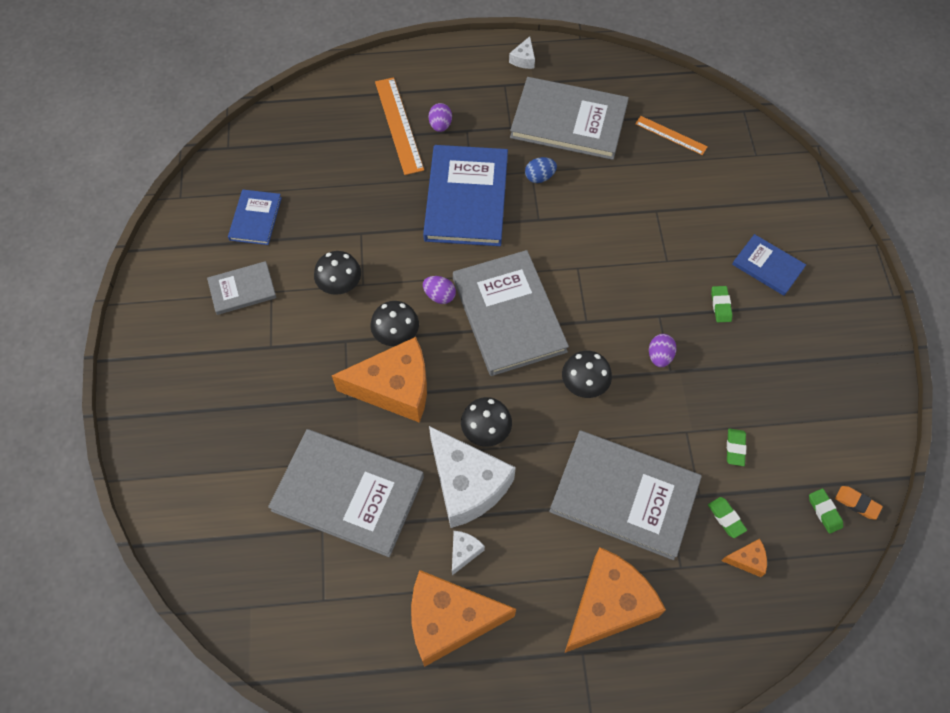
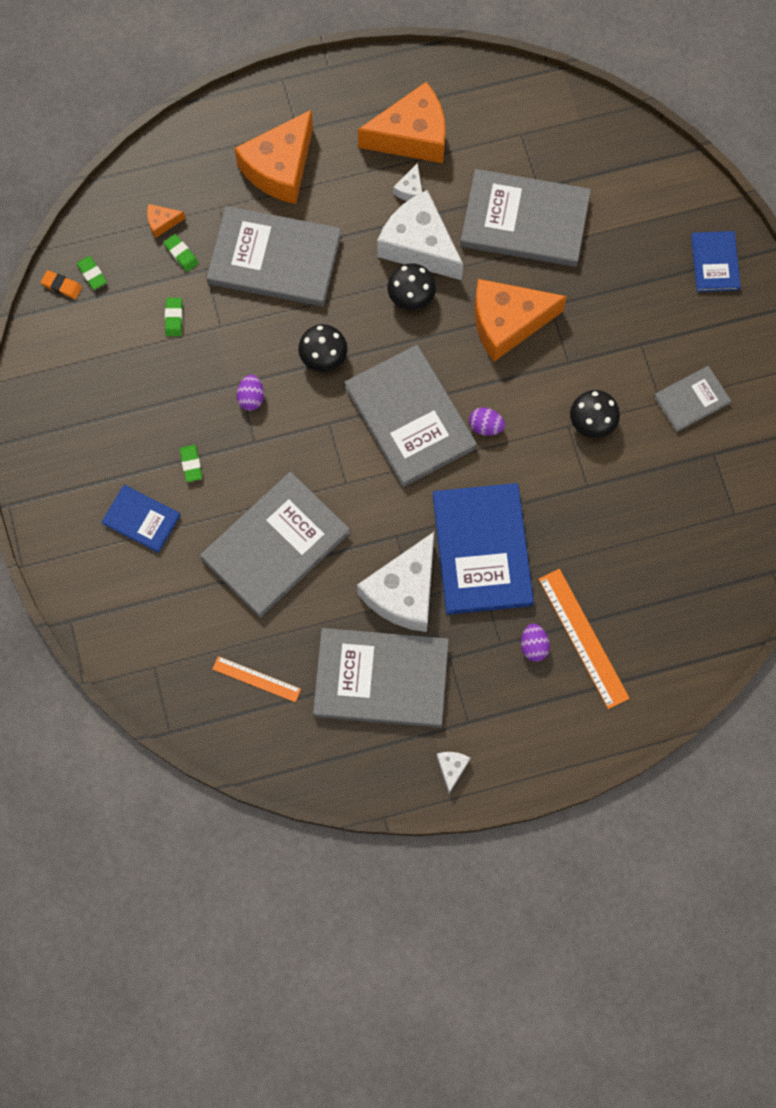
camera: 170 degrees right, 10 degrees up
blue book [228,189,282,245] -> blue book moved to [691,231,741,292]
black mushroom [370,301,419,346] -> none
blue egg [525,157,557,183] -> white cheese [357,532,434,632]
none -> grey book [200,472,350,618]

